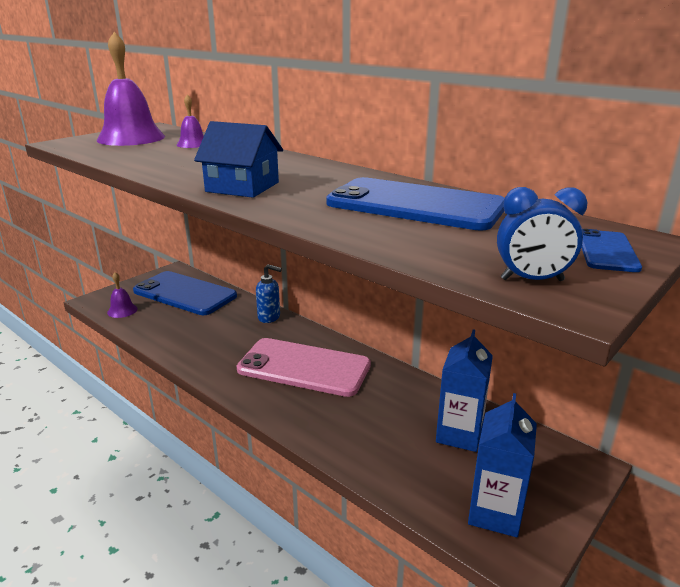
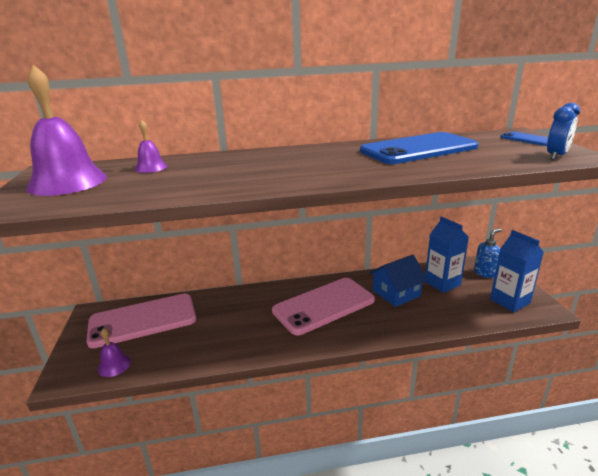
camera: 50 degrees left, 0 degrees up
blue phone [133,271,237,315] -> pink phone [86,294,196,348]
blue house [194,121,283,198] -> blue house moved to [369,255,428,307]
blue soap dispenser [256,264,282,323] -> blue soap dispenser moved to [474,228,502,278]

